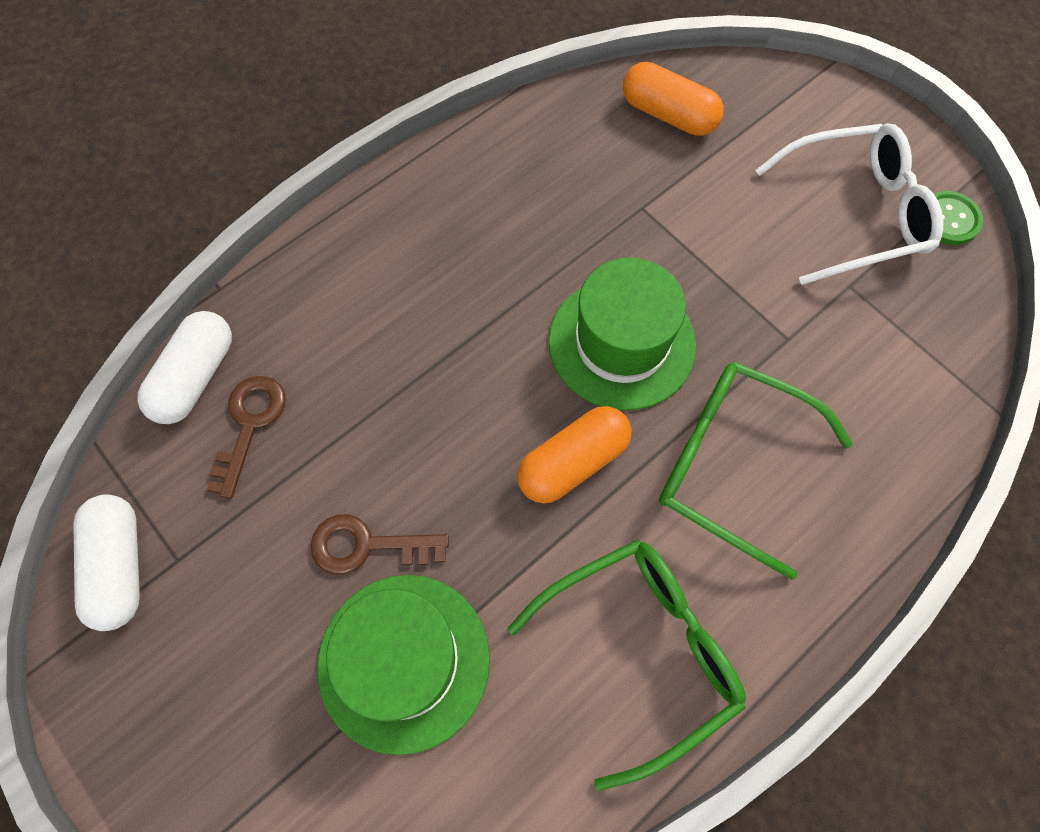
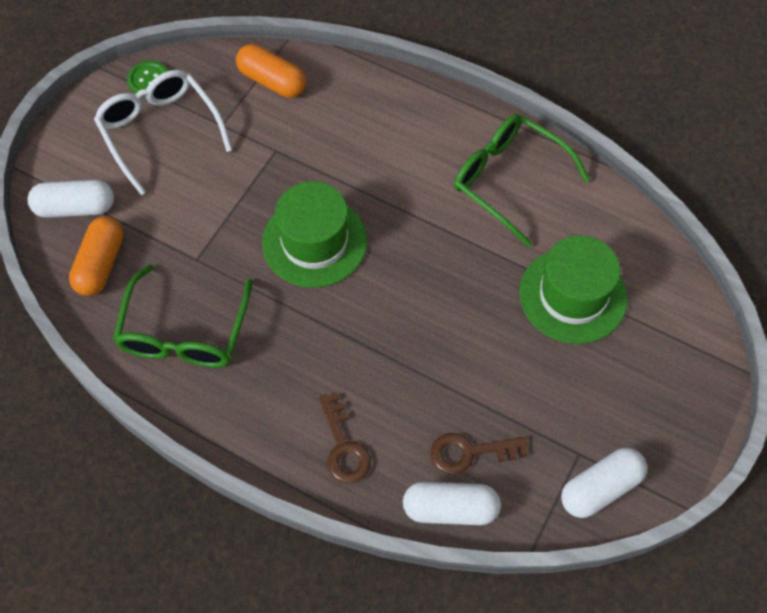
camera: 110 degrees left, 5 degrees down
brown key [310,514,449,575] -> brown key moved to [319,393,371,484]
orange capsule [517,406,632,503] -> orange capsule moved to [236,44,306,98]
green glasses [659,362,853,580] -> green glasses moved to [113,264,253,368]
none -> white capsule [27,180,114,218]

